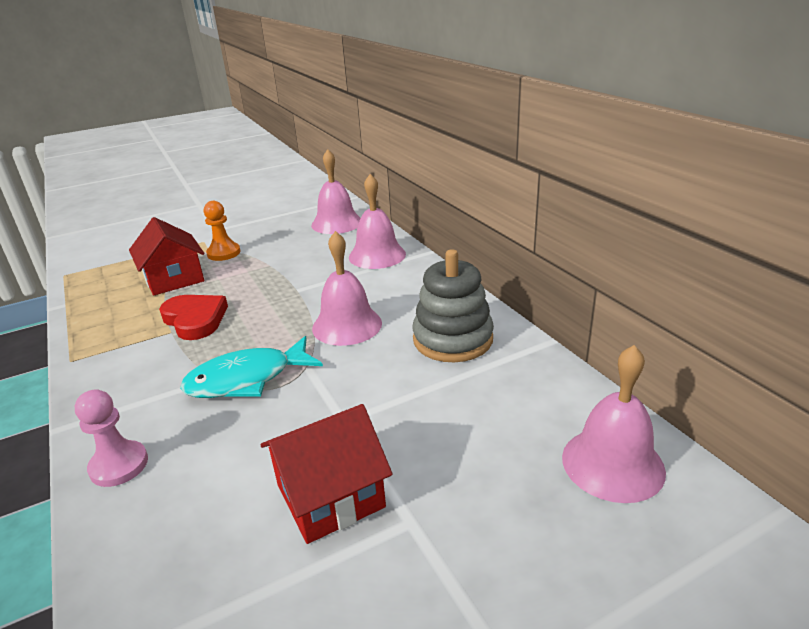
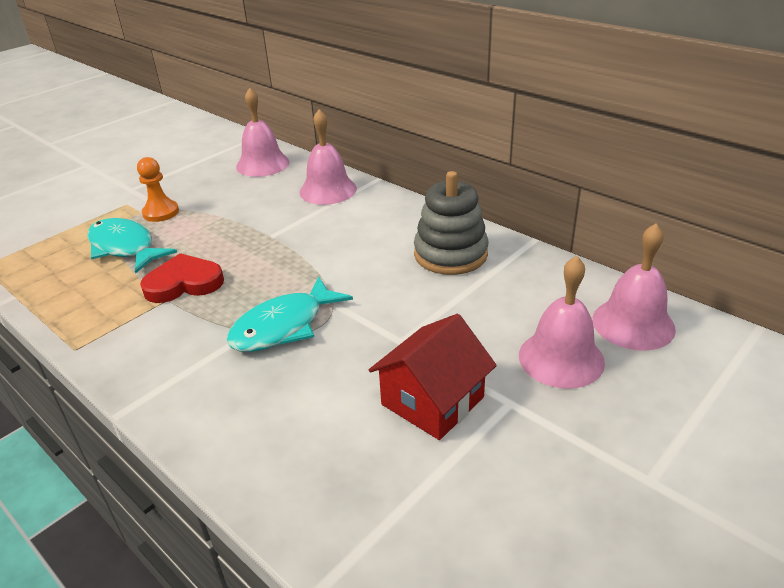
camera: 20 degrees left, 5 degrees up
pink pawn [75,389,148,487] -> none
red house [129,217,204,296] -> turquoise fish [87,218,177,273]
red heart [159,295,228,340] -> red heart turned 45 degrees counterclockwise [140,253,224,303]
pink bell [312,231,382,346] -> pink bell moved to [519,256,605,389]

